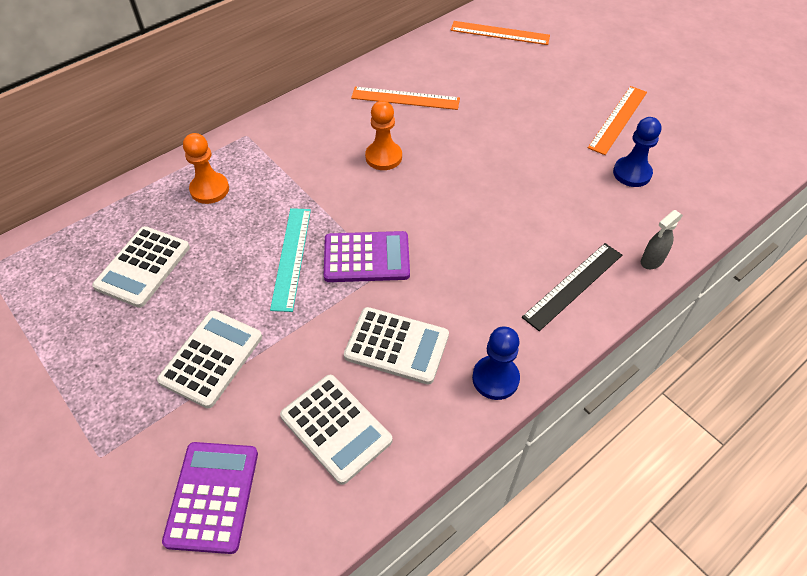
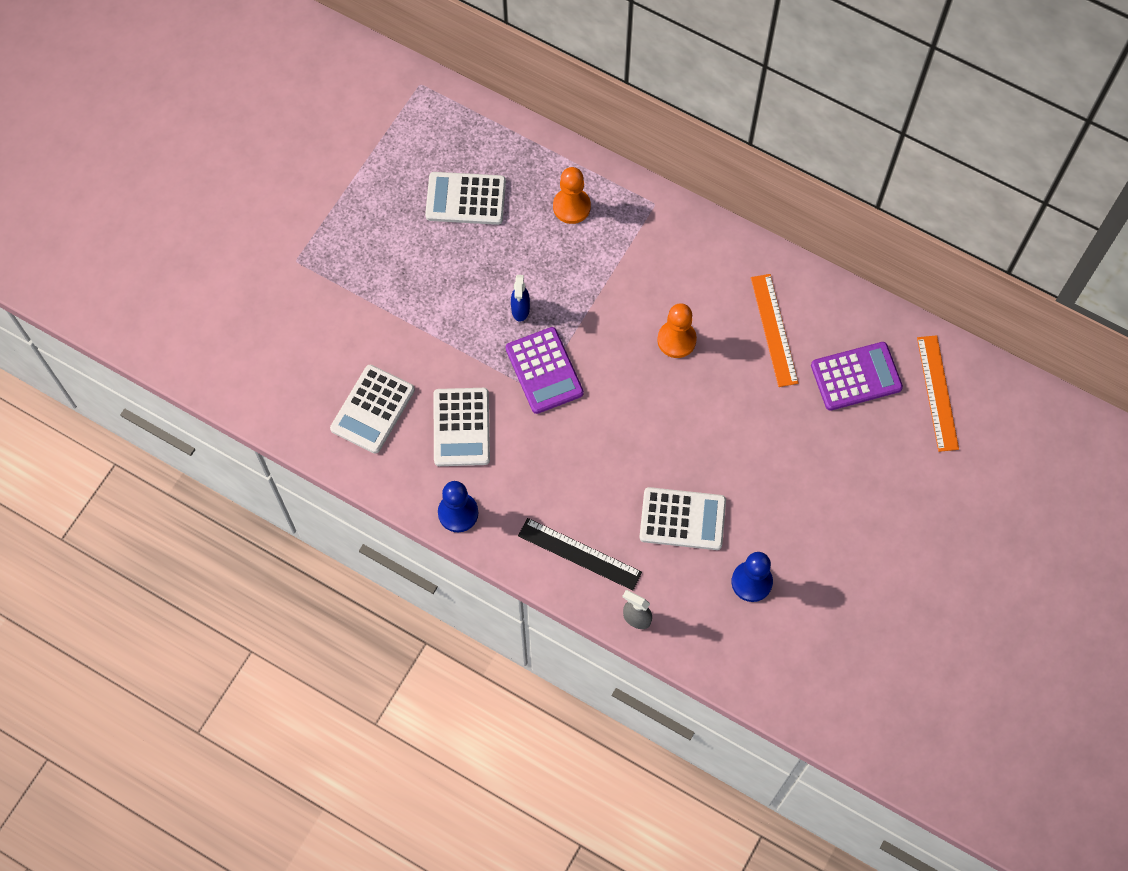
camera: 70 degrees right, 15 degrees up
white calculator [157,311,262,408] -> white calculator moved to [639,487,726,550]
purple calculator [162,442,258,554] -> purple calculator moved to [811,342,903,411]
turquoise ruler [270,208,311,312] -> blue spray bottle [511,275,530,322]
orange ruler [588,86,647,155] -> none

